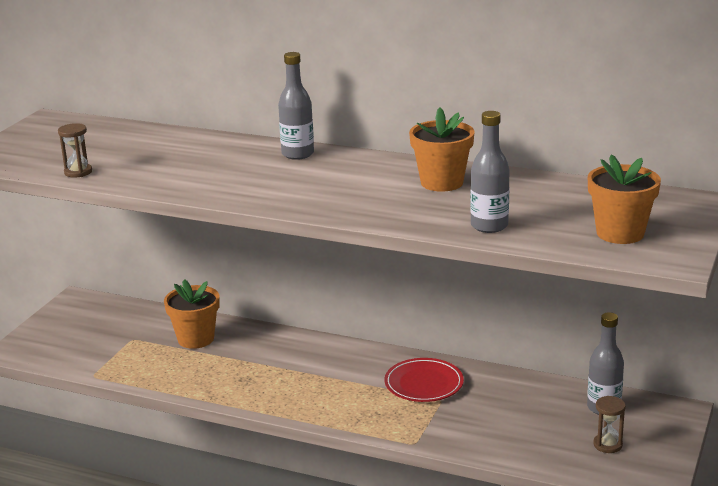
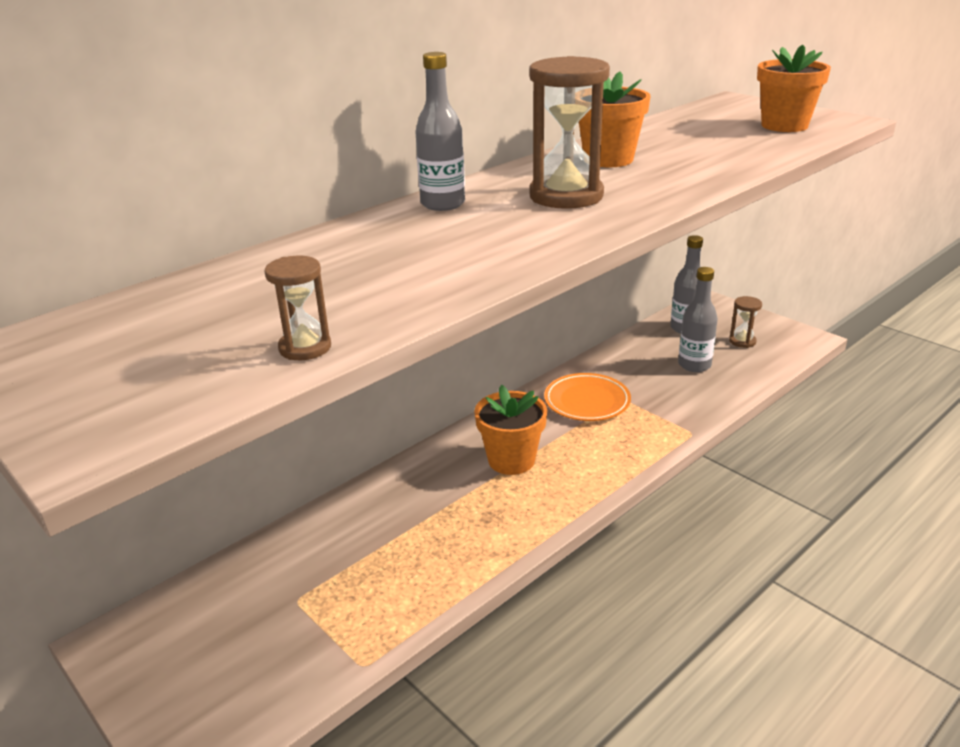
camera: 65 degrees left, 5 degrees up
orange flower pot [164,279,220,349] -> orange flower pot moved to [474,385,547,475]
red plate [384,358,464,402] -> orange plate [544,373,631,421]
grey bottle [470,111,510,233] -> grey bottle moved to [678,267,718,372]
none -> brown hourglass [529,56,610,209]

